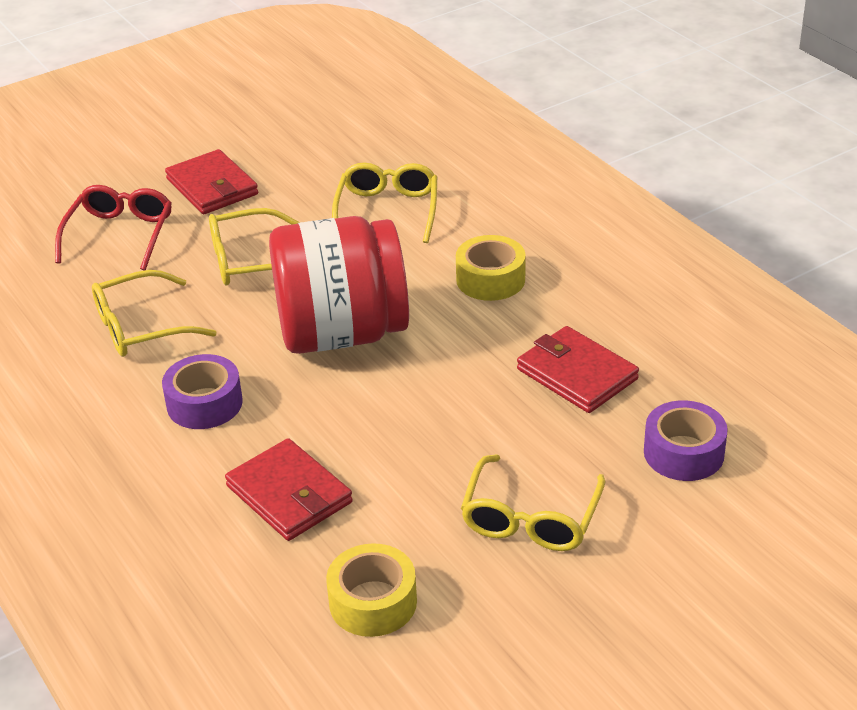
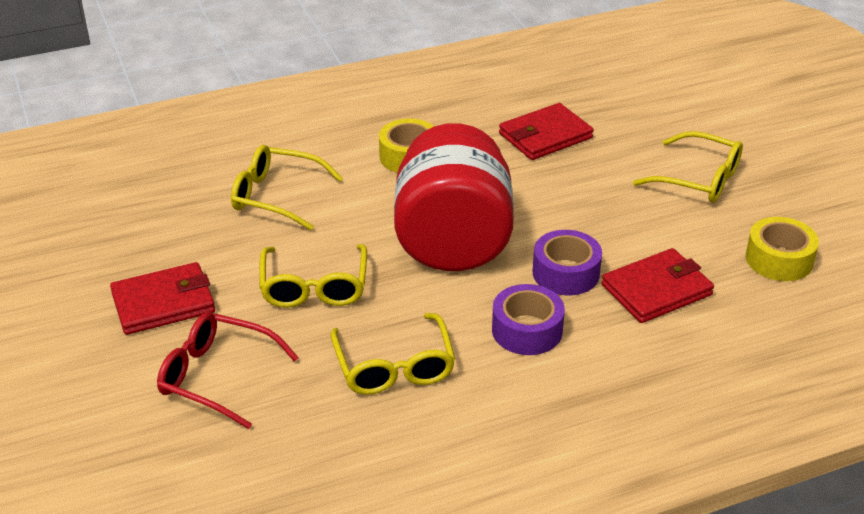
camera: 80 degrees left, 0 degrees up
purple tape [644,400,728,481] -> purple tape moved to [533,230,602,295]

